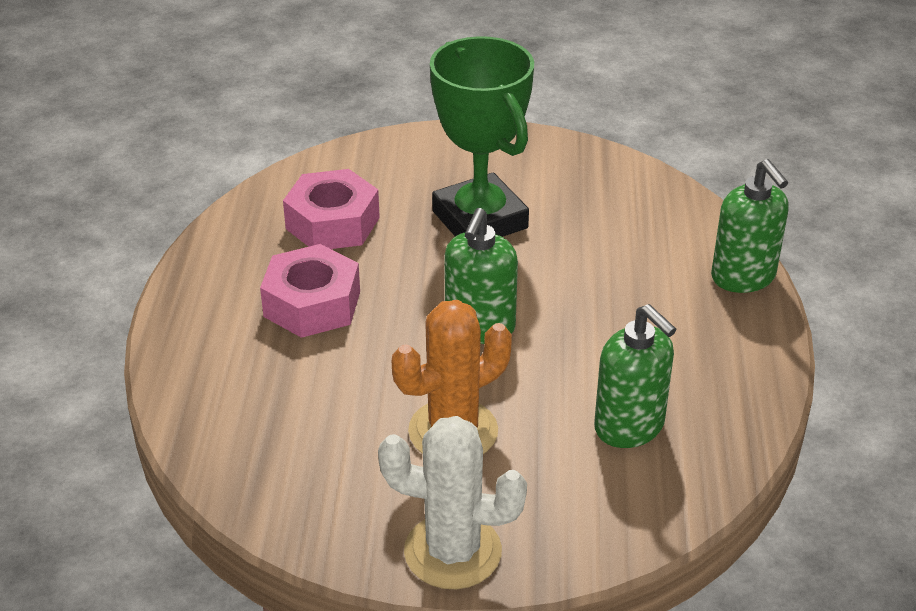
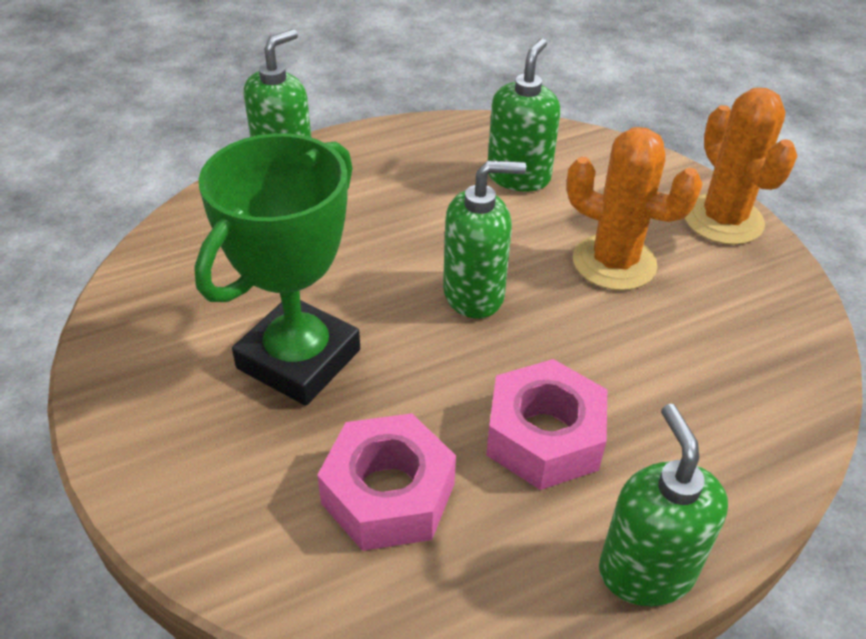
camera: 120 degrees left, 5 degrees up
white cactus [378,416,527,589] -> orange cactus [685,88,797,245]
none -> green soap dispenser [599,404,728,606]

